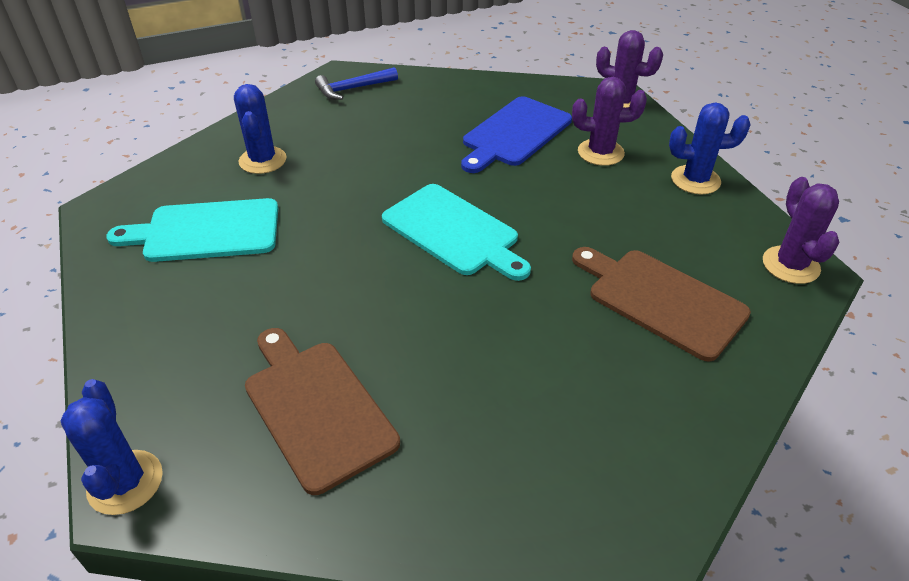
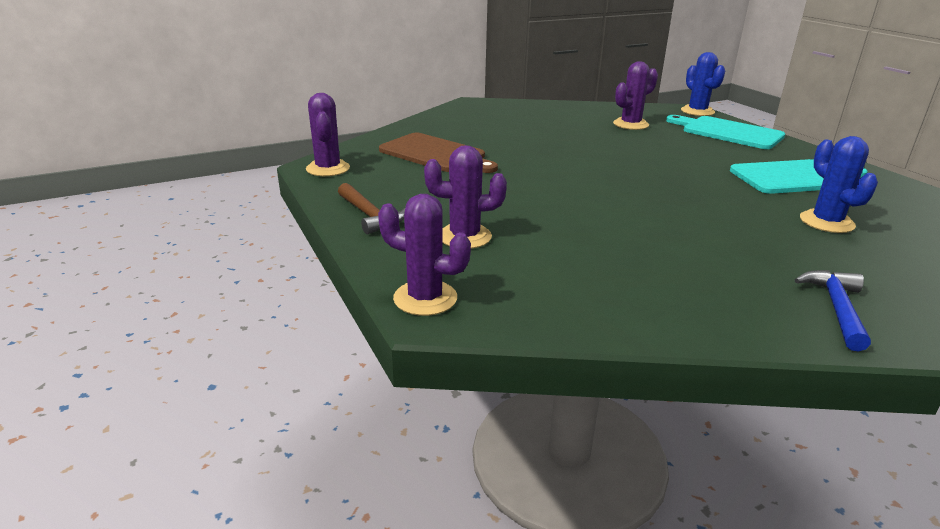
camera: 175 degrees right, 15 degrees down
brown cutting board [245,328,400,495] -> purple cactus [613,61,658,130]
blue hammer [315,67,398,100] -> blue hammer turned 45 degrees counterclockwise [795,270,871,352]
turquoise cutting board [382,184,531,281] -> turquoise cutting board moved to [666,115,785,149]
blue cutting board [461,96,572,173] -> none
blue cactus [669,102,751,194] -> brown hammer [338,183,405,234]

